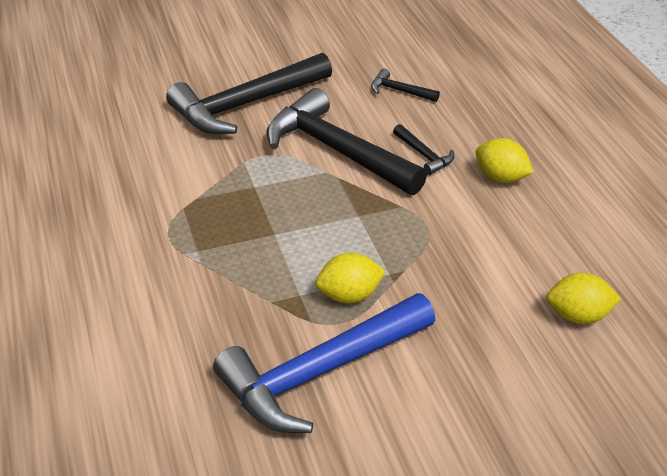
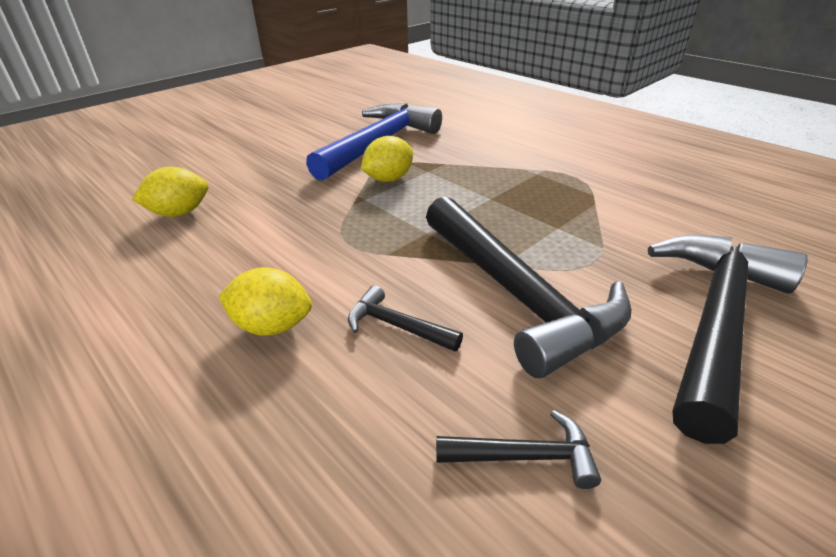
camera: 155 degrees right, 5 degrees down
black hammer [266,88,427,195] -> black hammer turned 45 degrees clockwise [426,196,632,378]

